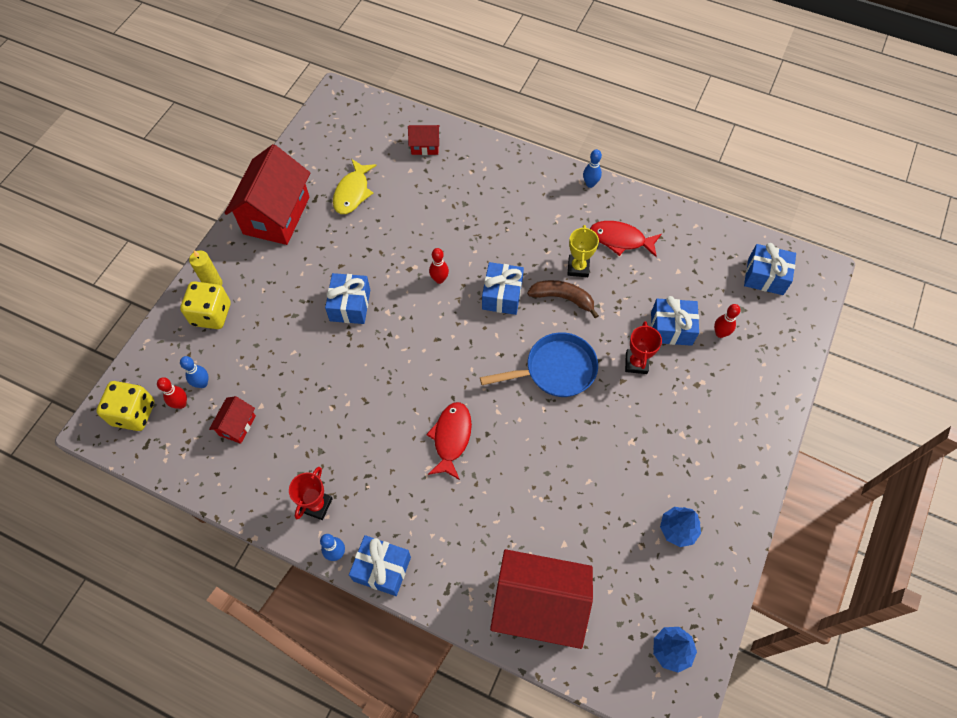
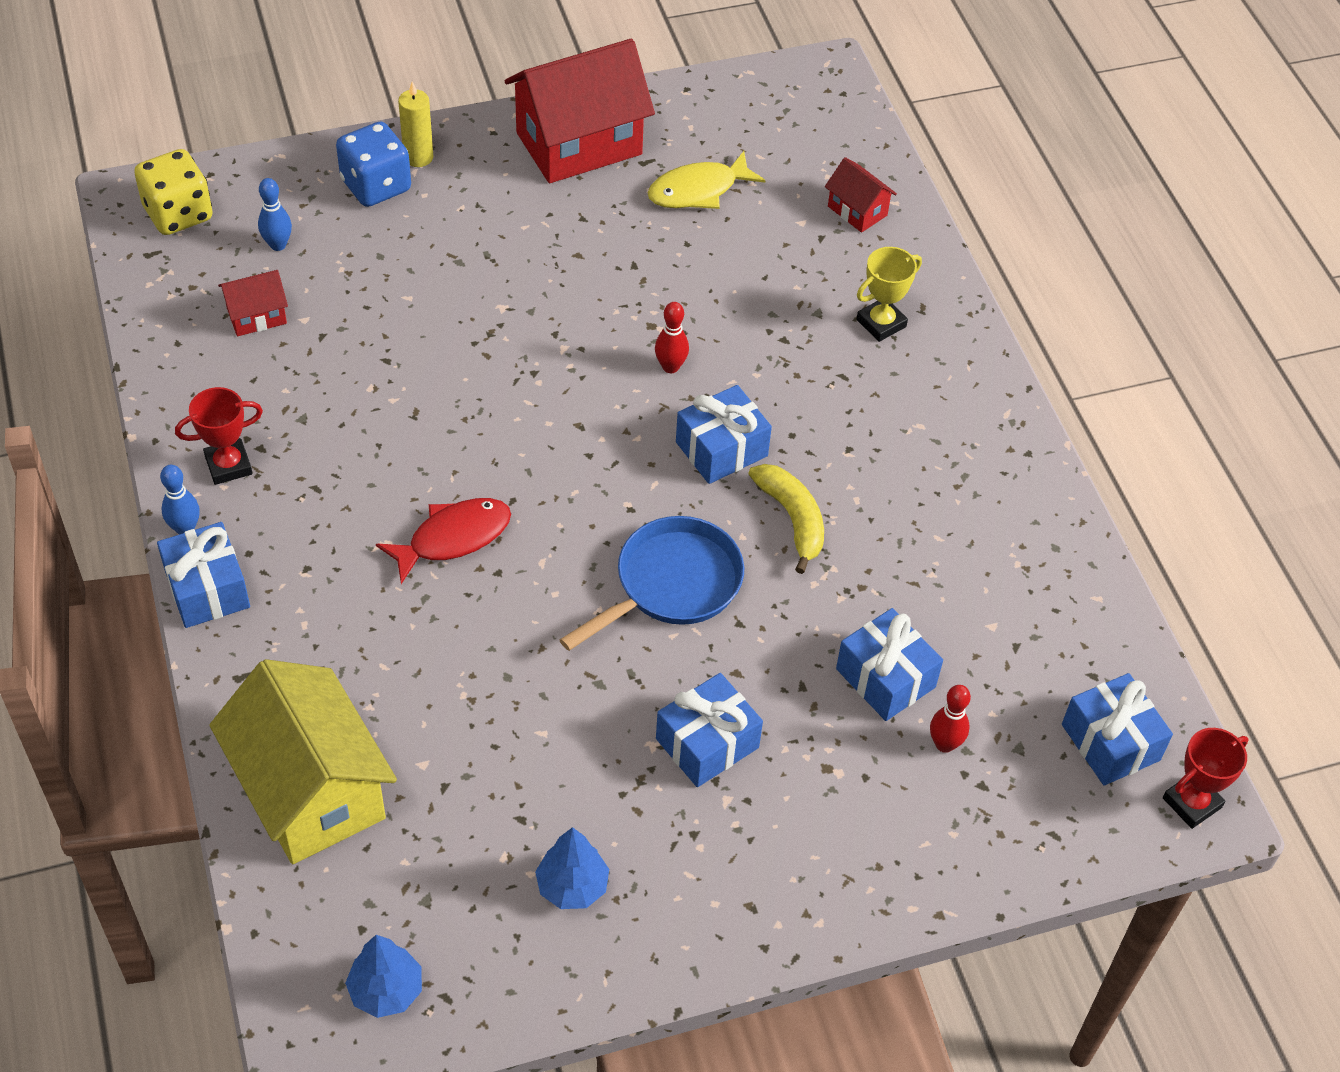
camera: 45 degrees right, 10 degrees down
red bowling pin [157,377,187,409] -> none
yellow dice [180,281,230,329] -> blue dice [336,122,411,207]
blue gift [325,273,370,324] -> blue gift moved to [656,673,763,787]
blue pan [480,332,598,397] -> blue pan turned 75 degrees counterclockwise [560,516,744,651]
red house [490,549,593,649] -> yellow house [209,659,397,864]
brown banana [527,280,599,318] -> yellow banana [748,464,824,574]
yellow trophy [567,225,599,277] -> yellow trophy moved to [857,247,922,342]
blue bowling pin [583,149,602,188] -> none
red fish [590,221,661,257] -> none
red trophy [625,321,662,374] -> red trophy moved to [1163,728,1248,829]

